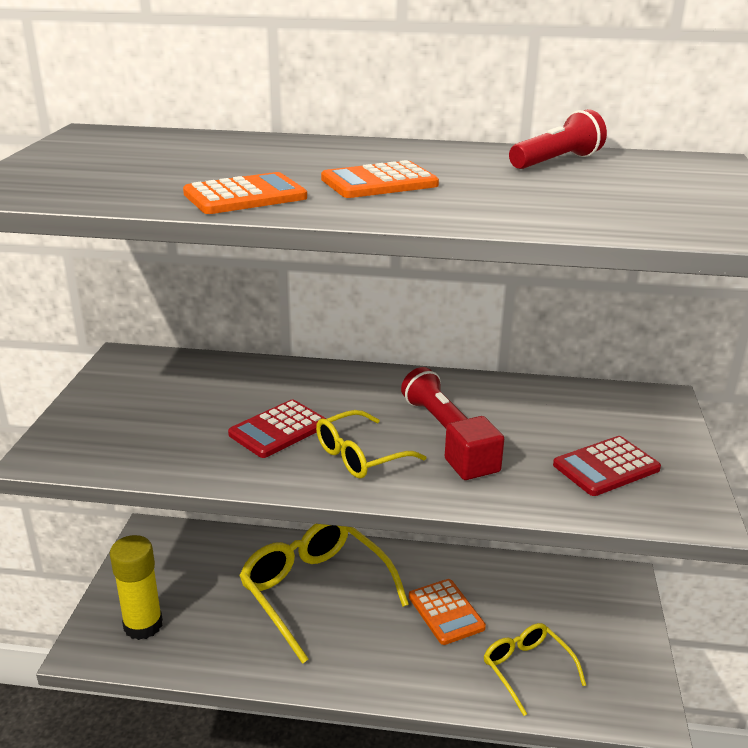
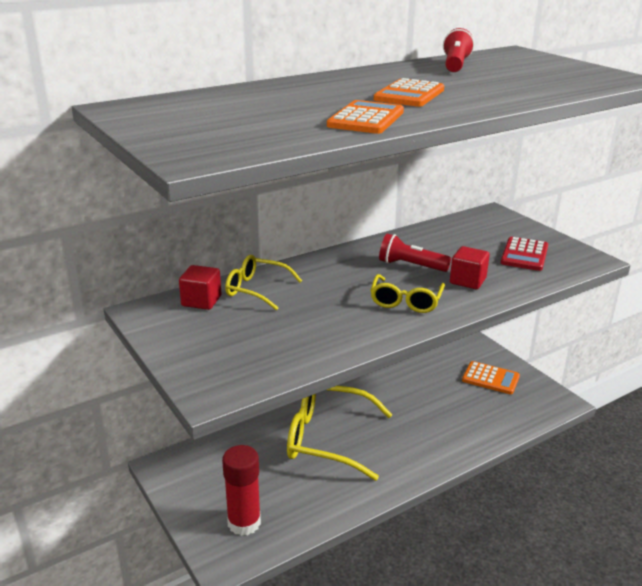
camera: 40 degrees left, 0 degrees up
yellow glue stick [110,535,163,640] -> red glue stick [222,445,261,536]
red calculator [228,399,326,458] -> none
orange calculator [409,579,486,645] -> orange calculator moved to [462,361,520,394]
yellow glasses [484,623,586,716] -> yellow glasses moved to [225,255,302,310]
none -> red cube [179,265,221,310]

